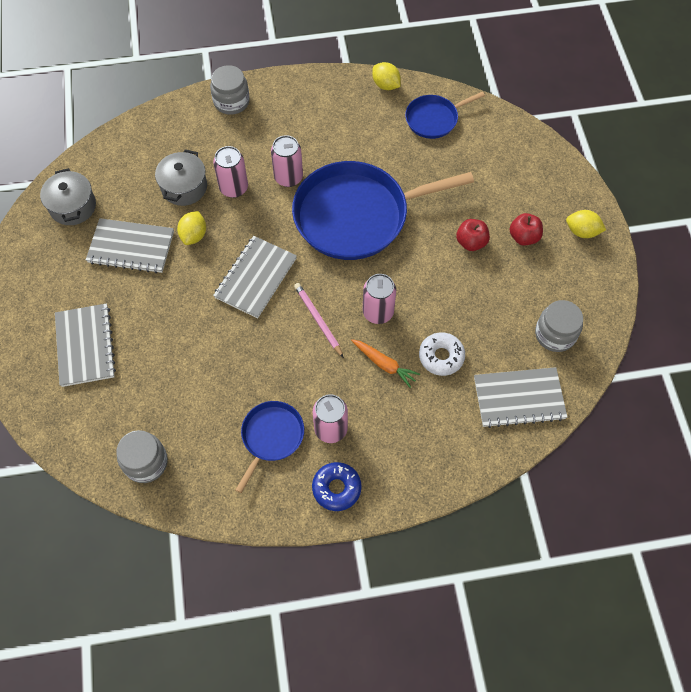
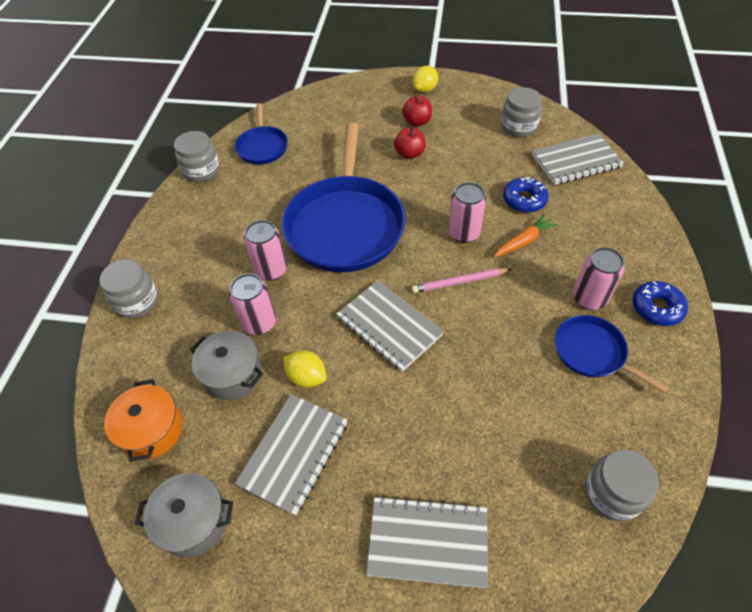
camera: 70 degrees left, 10 degrees down
yellow lemon [372,62,401,90] -> grey jar [174,131,220,182]
white donut [419,332,465,376] -> blue donut [503,177,549,213]
grey notebook [474,367,567,428] -> grey notebook turned 60 degrees clockwise [532,133,624,185]
none -> orange pot [104,379,183,462]

